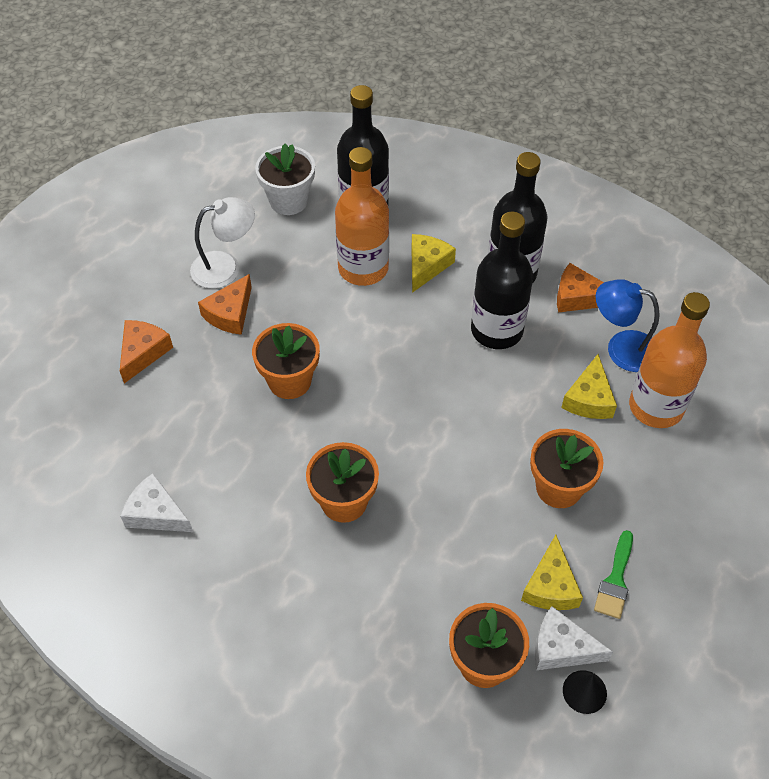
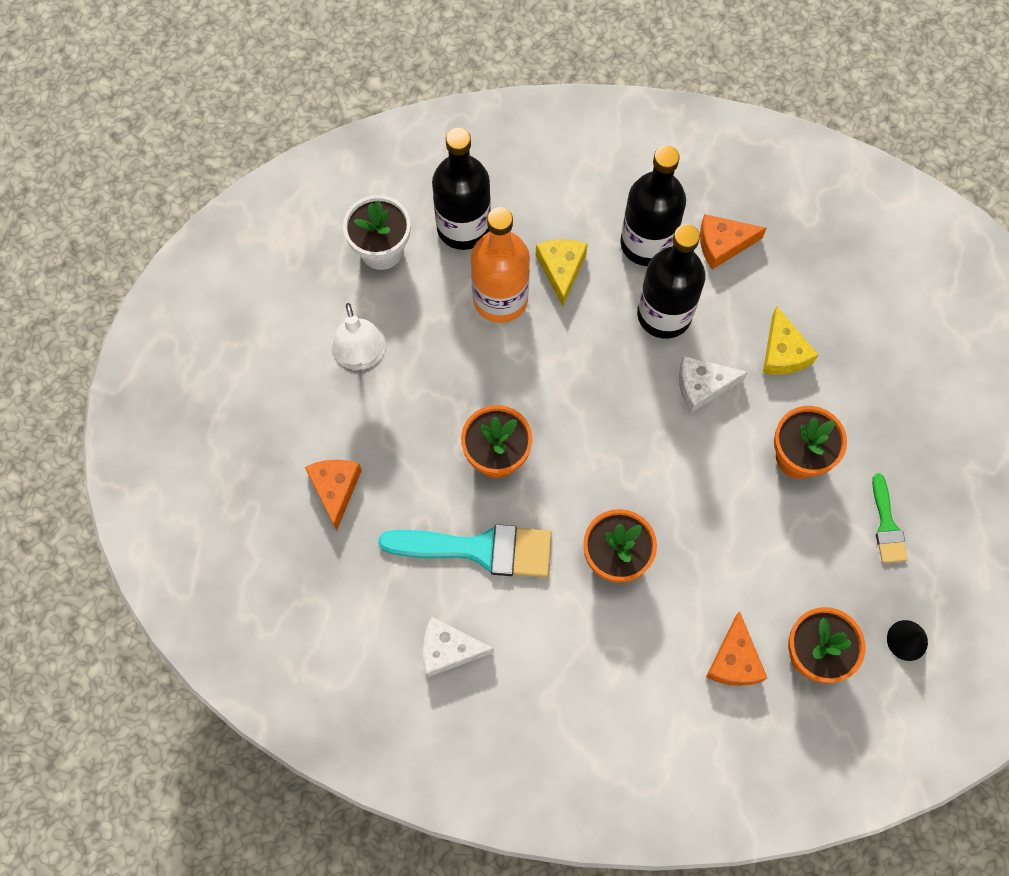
camera: 25 degrees left, 15 degrees up
white lamp [190,197,255,289] -> white lamp turned 120 degrees clockwise [332,303,386,370]
orange cheese [198,274,252,335] -> orange cheese moved to [706,611,767,686]
yellow cheese [521,535,583,610] -> none
white cheese [535,606,613,670] -> white cheese moved to [679,356,748,413]
blue lamp [596,279,660,372] -> none
orange bottle [629,292,710,428] -> none
none -> turquoise brush [378,524,552,578]

